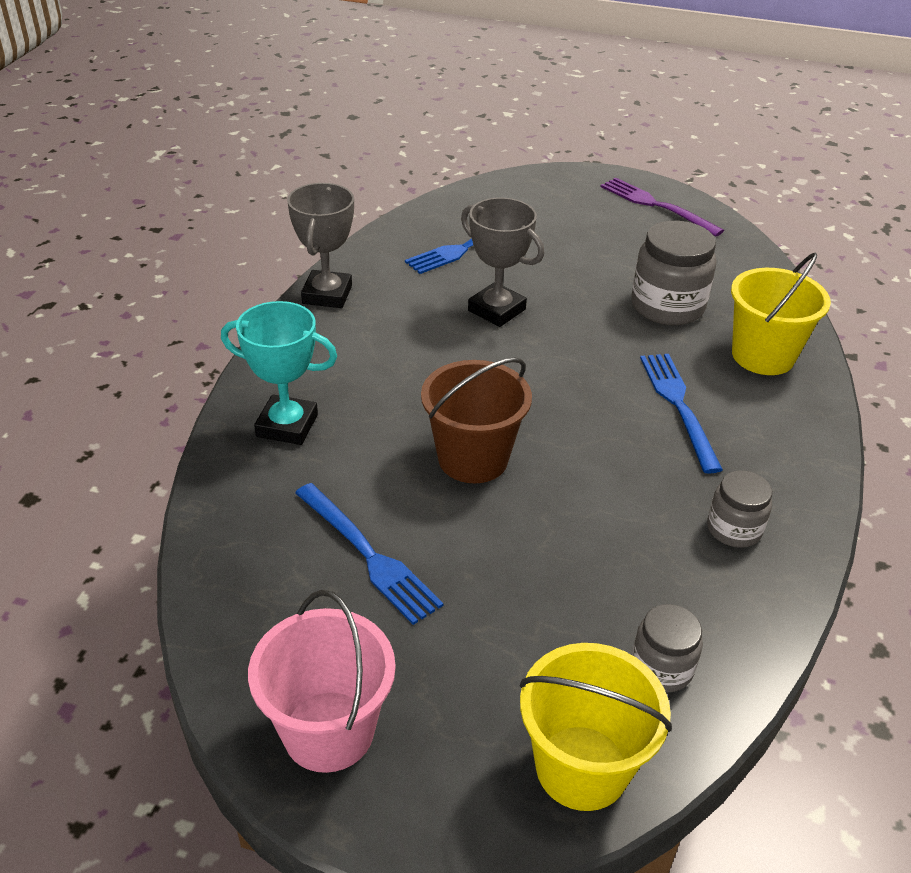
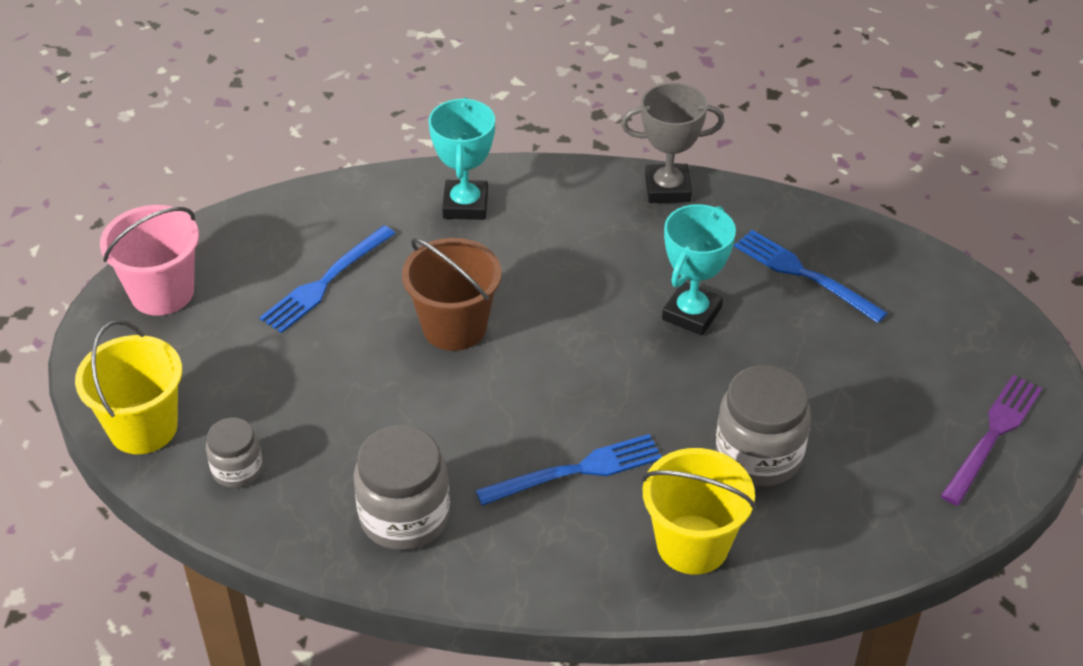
camera: 80 degrees right, 5 degrees up
grey trophy [461,198,544,327] -> turquoise trophy [662,204,736,335]
grey jar [707,470,772,548] -> grey jar [354,425,450,551], size x1.72

